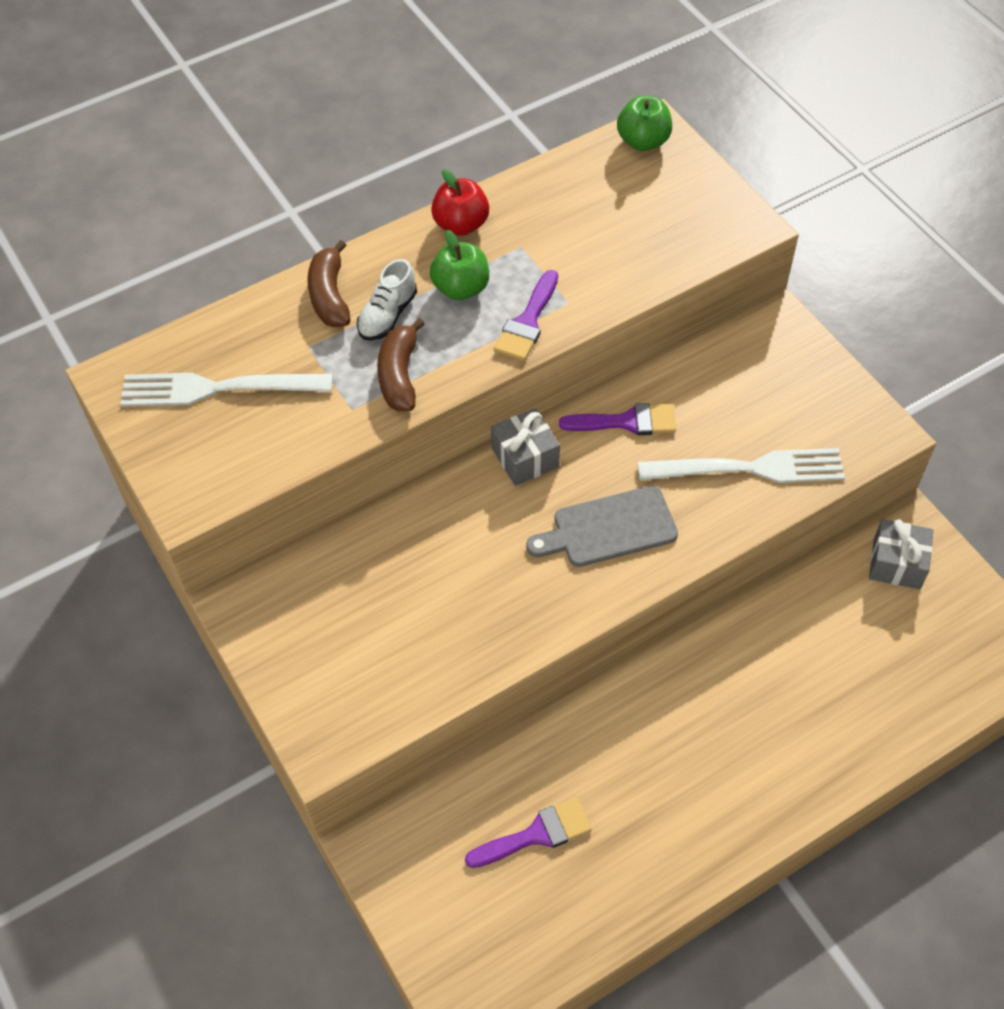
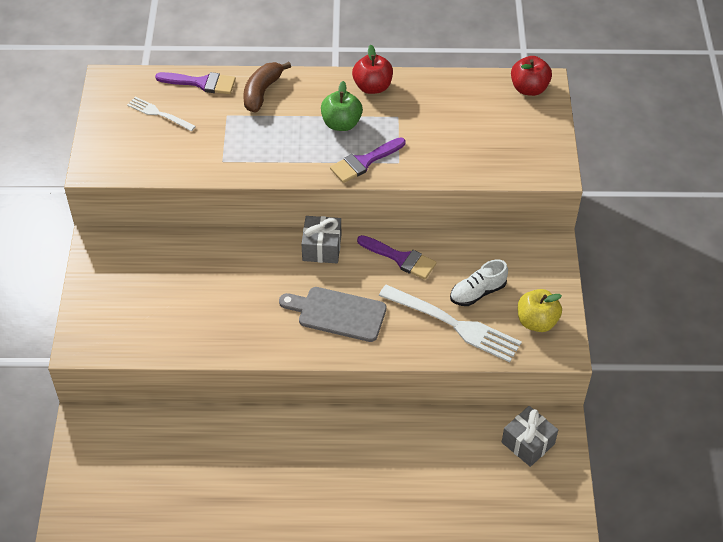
camera: 30 degrees right, 5 degrees down
white fork [120,373,333,407] -> white fork [127,97,196,131], size x0.55
white shoe [357,259,417,341] -> white shoe moved to [450,259,508,306]
brown banana [377,318,425,411] -> none
purple brush [465,798,592,868] -> purple brush moved to [155,72,236,94]
green apple [617,95,672,151] -> red apple [511,56,552,96]
none -> yellow apple [518,289,562,332]

